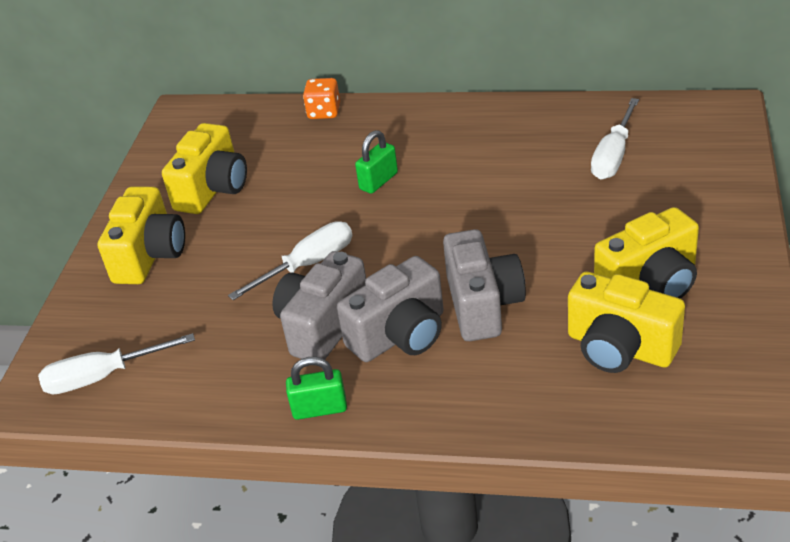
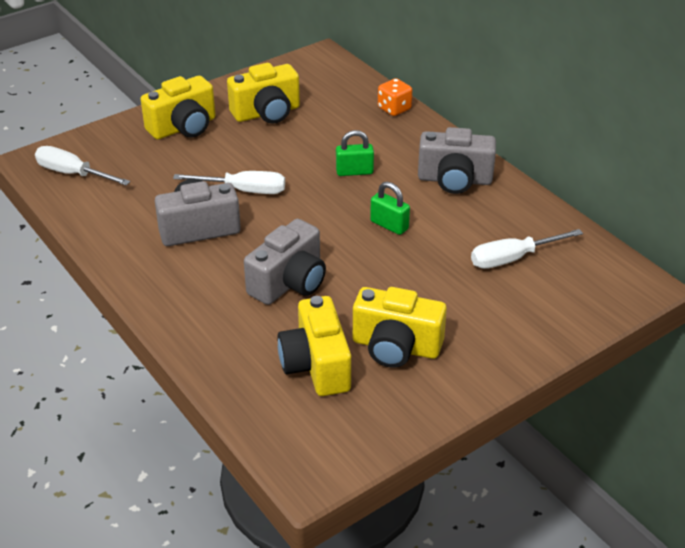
camera: 40 degrees right, 0 degrees up
green padlock [286,357,347,420] -> green padlock moved to [370,182,410,235]
grey camera [337,256,444,362] -> grey camera moved to [418,127,496,194]

